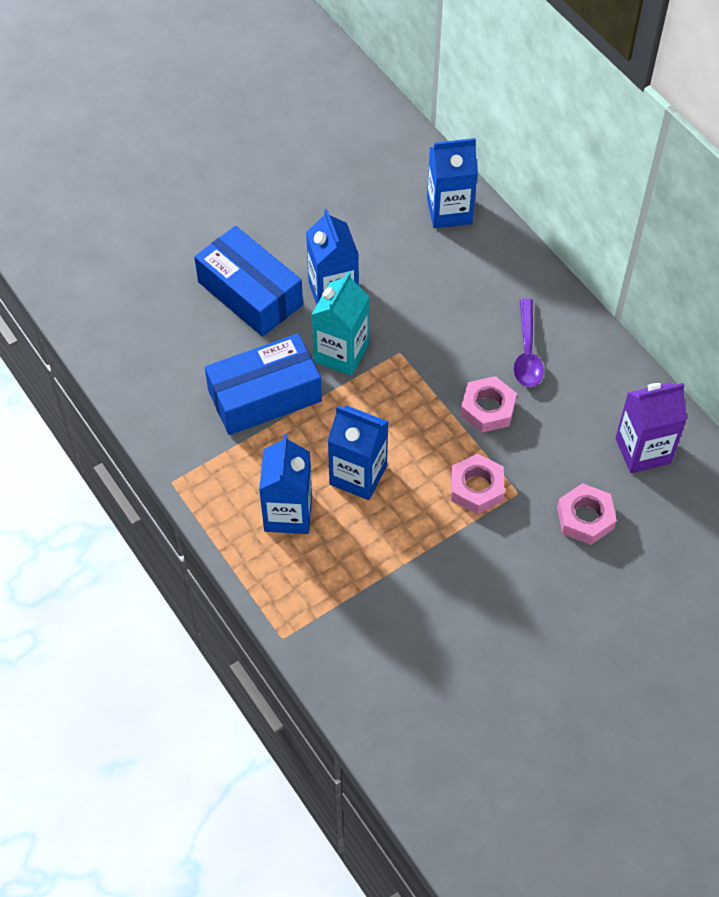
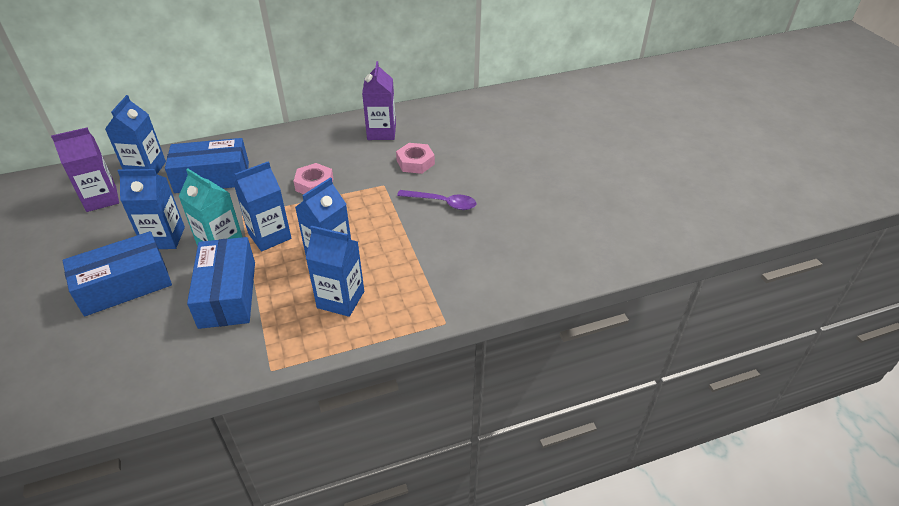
camera: 75 degrees left, 15 degrees down
pink nut [451,453,504,514] -> none
purple spoon [514,298,544,387] -> purple spoon moved to [397,190,476,210]
none -> purple carton [51,127,119,212]
none -> blue box [165,138,249,193]
none -> blue carton [234,161,291,251]

